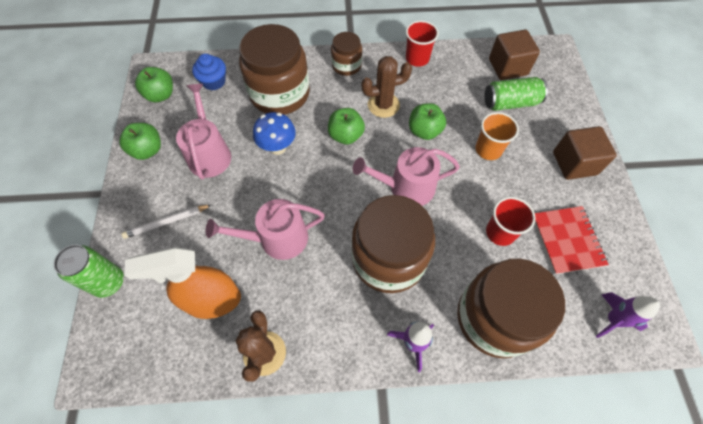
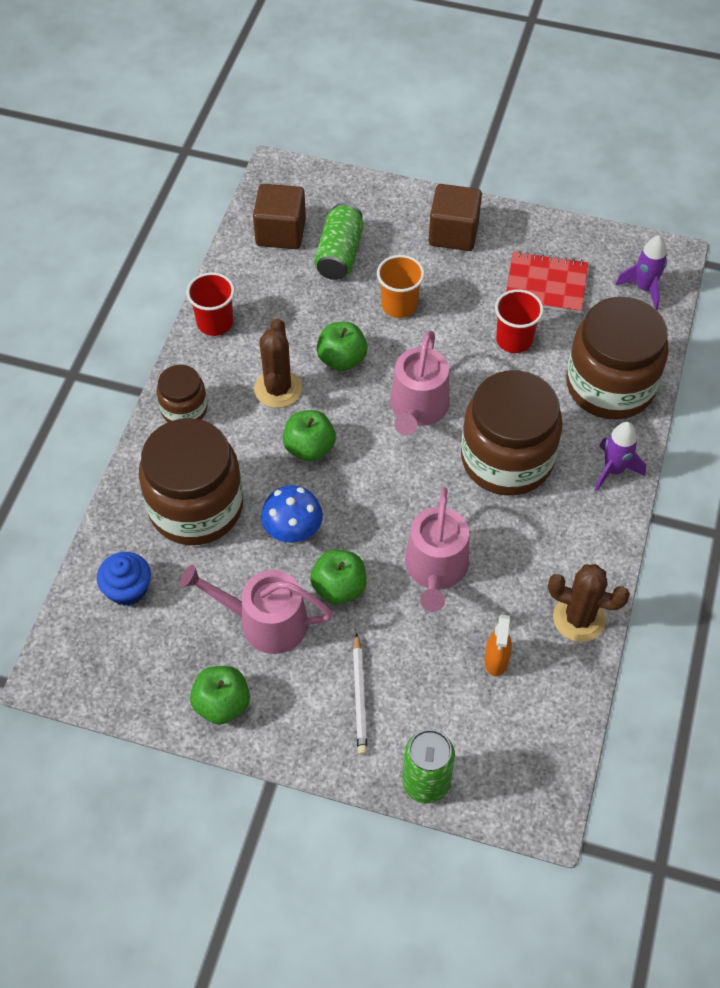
camera: 70 degrees left, 5 degrees down
orange spray bottle [124,247,241,319] -> orange spray bottle [484,615,512,676], size x0.51
green apple [135,67,173,102] -> green apple moved to [310,550,367,604]

